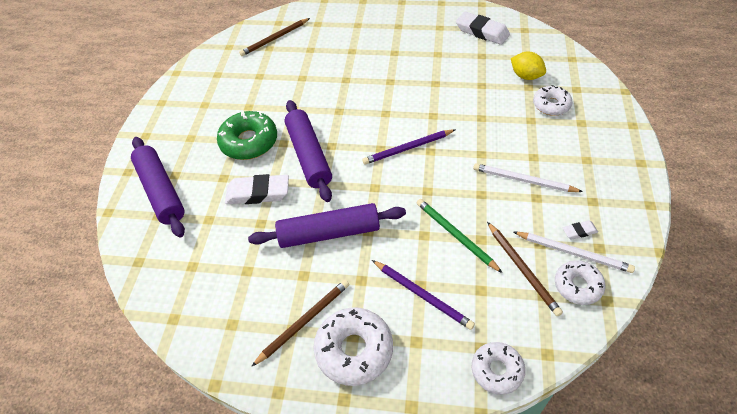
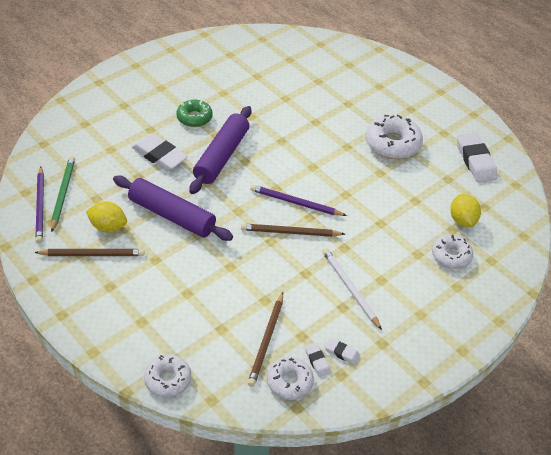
camera: 35 degrees right, 5 degrees down
purple rolling pin [131,137,185,237] -> none
green donut [217,111,277,160] -> green donut [176,100,213,127], size x0.64
brown pencil [239,18,310,56] -> brown pencil moved to [241,224,345,237]
white donut [313,308,393,386] -> white donut moved to [366,115,423,159]
purple pencil [372,260,475,330] -> purple pencil moved to [35,167,44,243]
green pencil [417,199,502,273] -> green pencil moved to [51,156,75,233]
white pencil [514,232,635,273] -> white eraser [305,343,331,377]
none -> yellow lemon [86,202,127,232]

